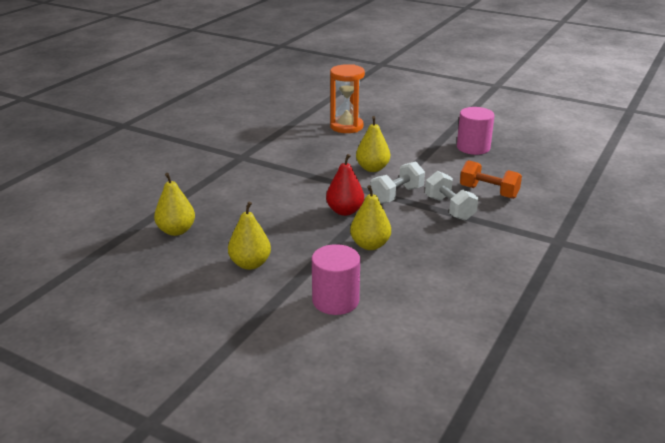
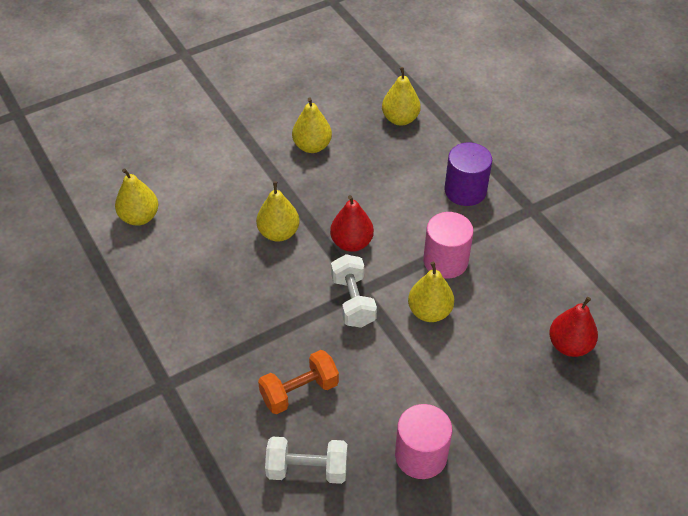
camera: 120 degrees right, 20 degrees up
pink cylinder [312,244,360,315] -> pink cylinder moved to [423,212,474,279]
orange hourglass [330,64,365,133] -> red pear [549,297,598,357]
white dumbbell [425,171,478,221] -> white dumbbell moved to [265,436,347,484]
none -> yellow pear [115,168,158,226]
none -> purple cylinder [445,143,492,206]

